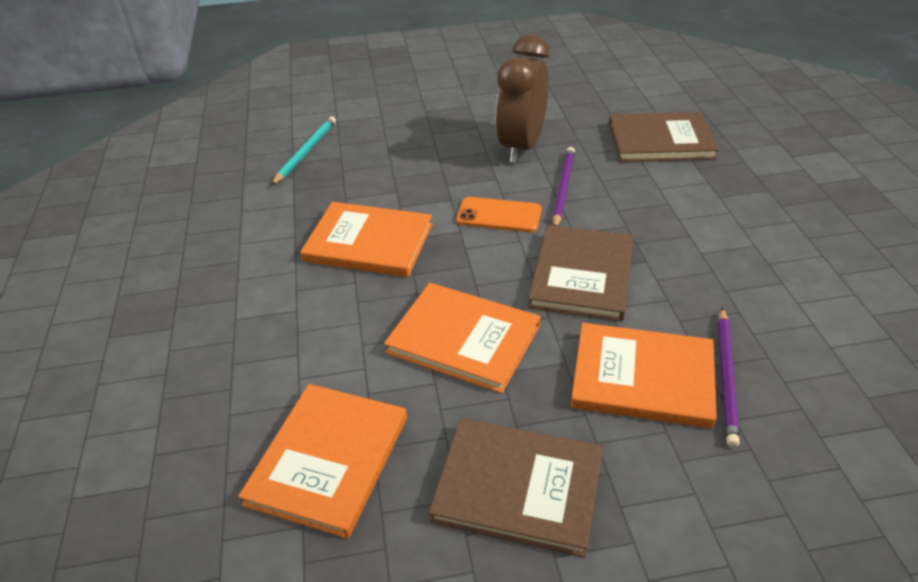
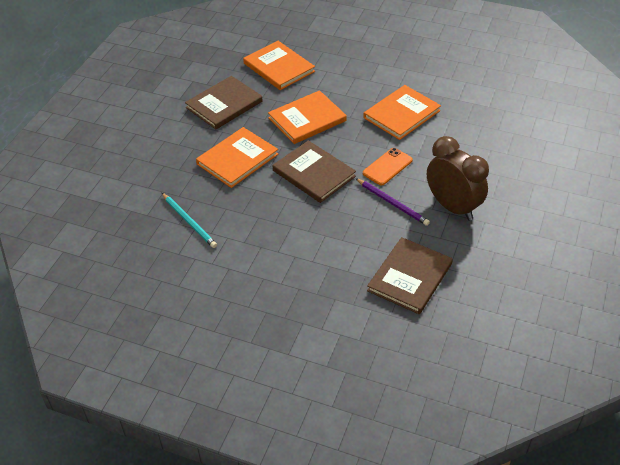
camera: 120 degrees right, 5 degrees up
turquoise pencil [271,116,336,186] -> turquoise pencil moved to [162,193,217,248]
purple pencil [718,307,740,447] -> none

